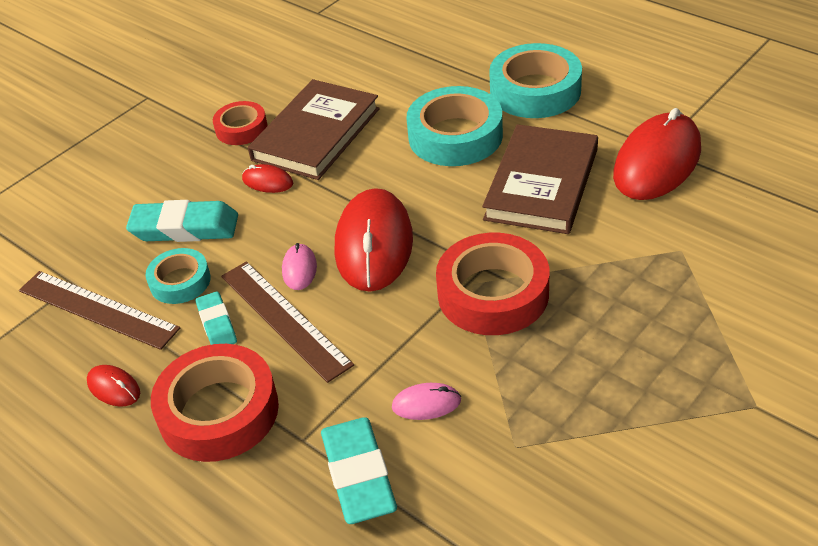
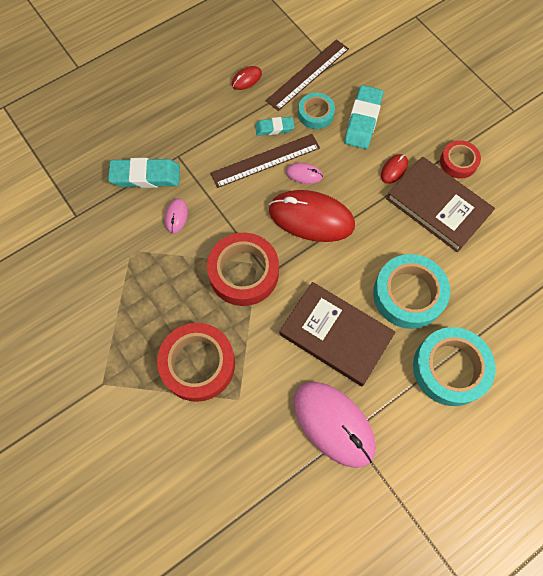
camera: 100 degrees right, 25 degrees up
red tape [151,344,279,462] -> red tape moved to [157,323,235,402]
red mouse [613,108,701,200] -> pink mouse [294,382,376,468]

